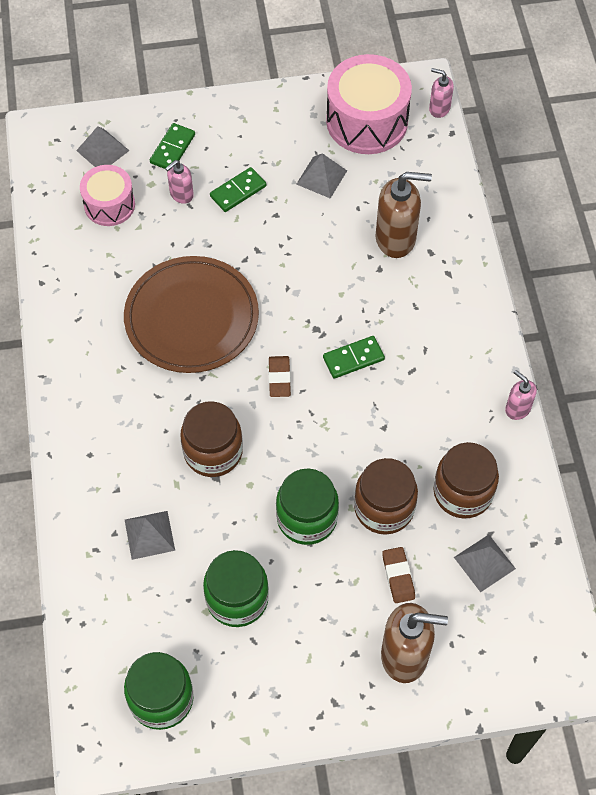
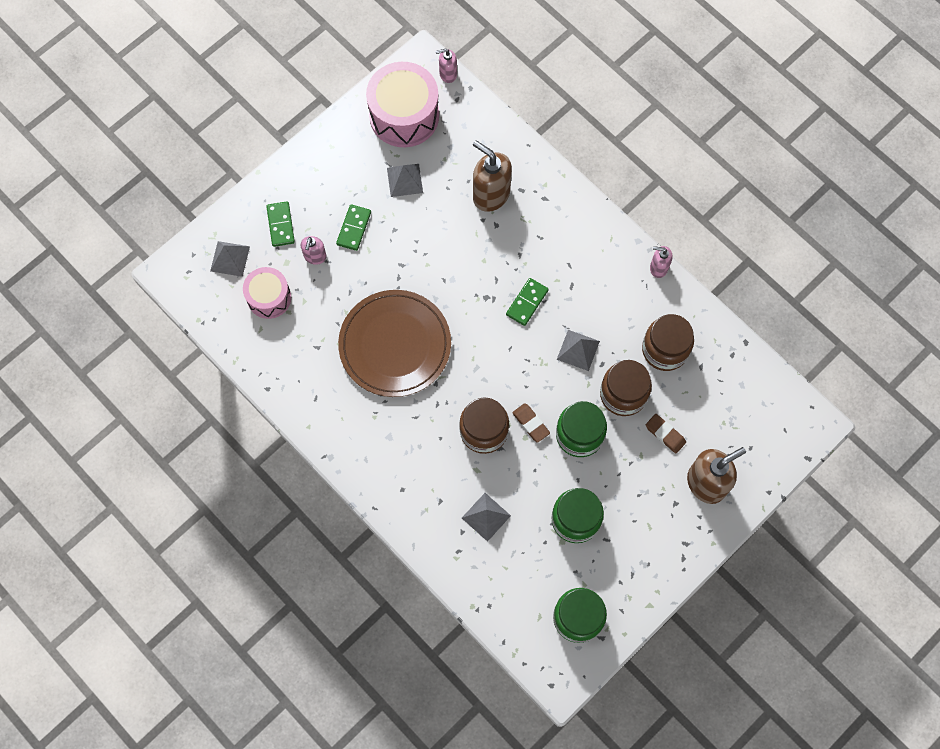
camera: 35 degrees left, 10 degrees up
brown eraser [269,356,291,397] -> brown eraser moved to [512,403,550,443]
brown soap dispenser [376,172,432,258] -> brown soap dispenser turned 105 degrees counterclockwise [473,140,512,212]
grey pyramid [454,535,516,592] -> grey pyramid moved to [557,330,600,371]

